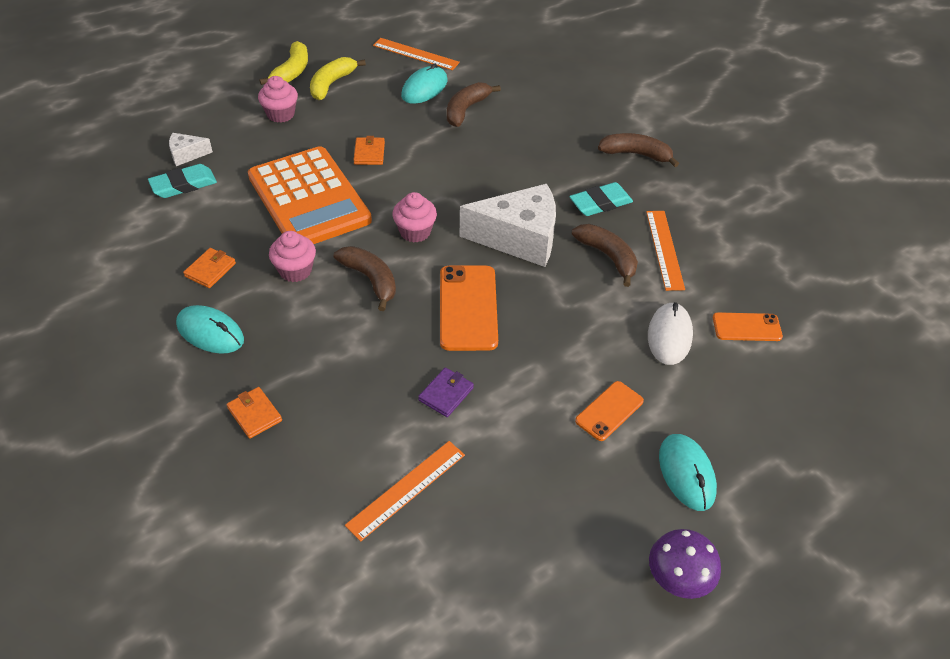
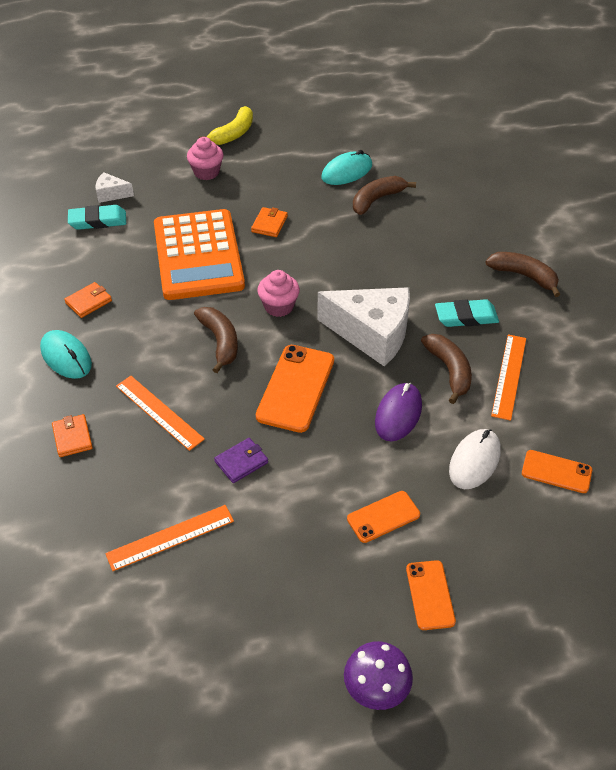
camera: 20 degrees right, 0 degrees up
pink cupcake [269,231,316,282] -> none
yellow banana [310,57,366,100] -> none
orange ruler [373,38,460,70] -> orange ruler moved to [116,376,205,451]
turquoise mouse [659,434,717,511] -> orange phone [406,560,456,630]
none -> purple mouse [375,383,422,441]

